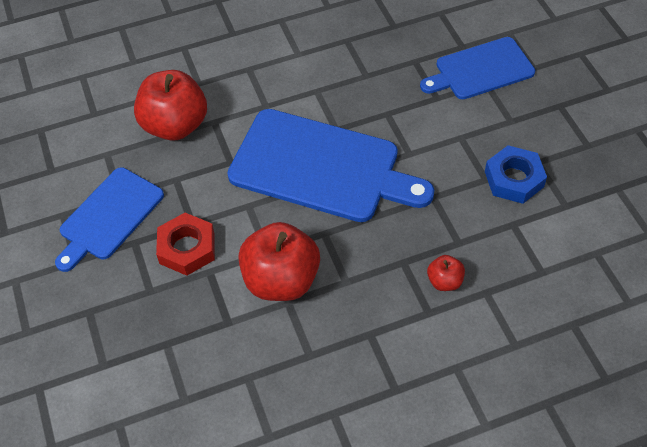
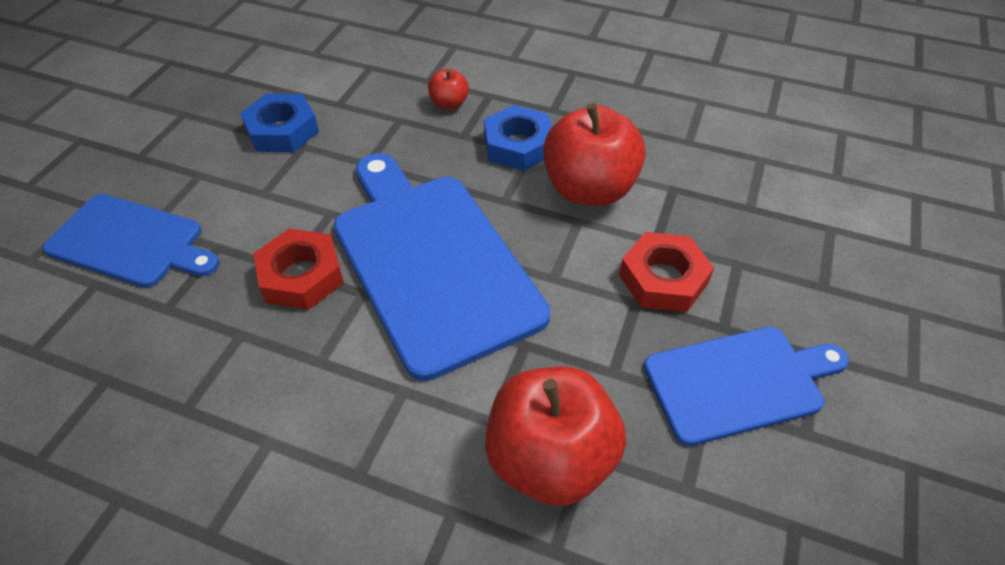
camera: 140 degrees left, 5 degrees down
none -> red nut [253,228,344,310]
none -> blue nut [484,105,552,171]

